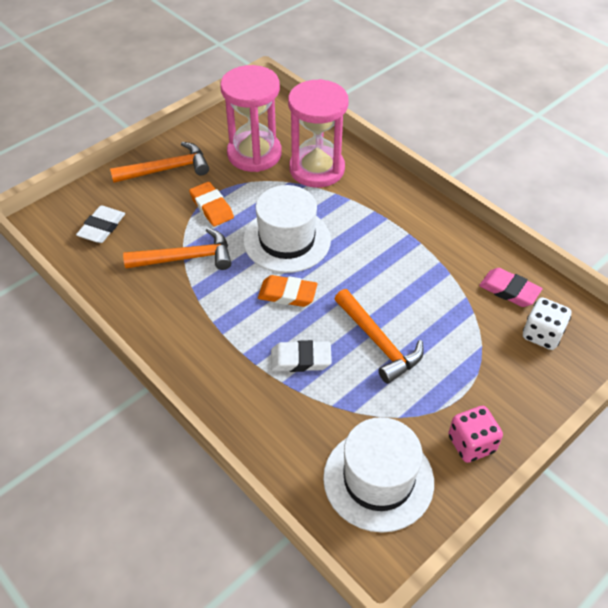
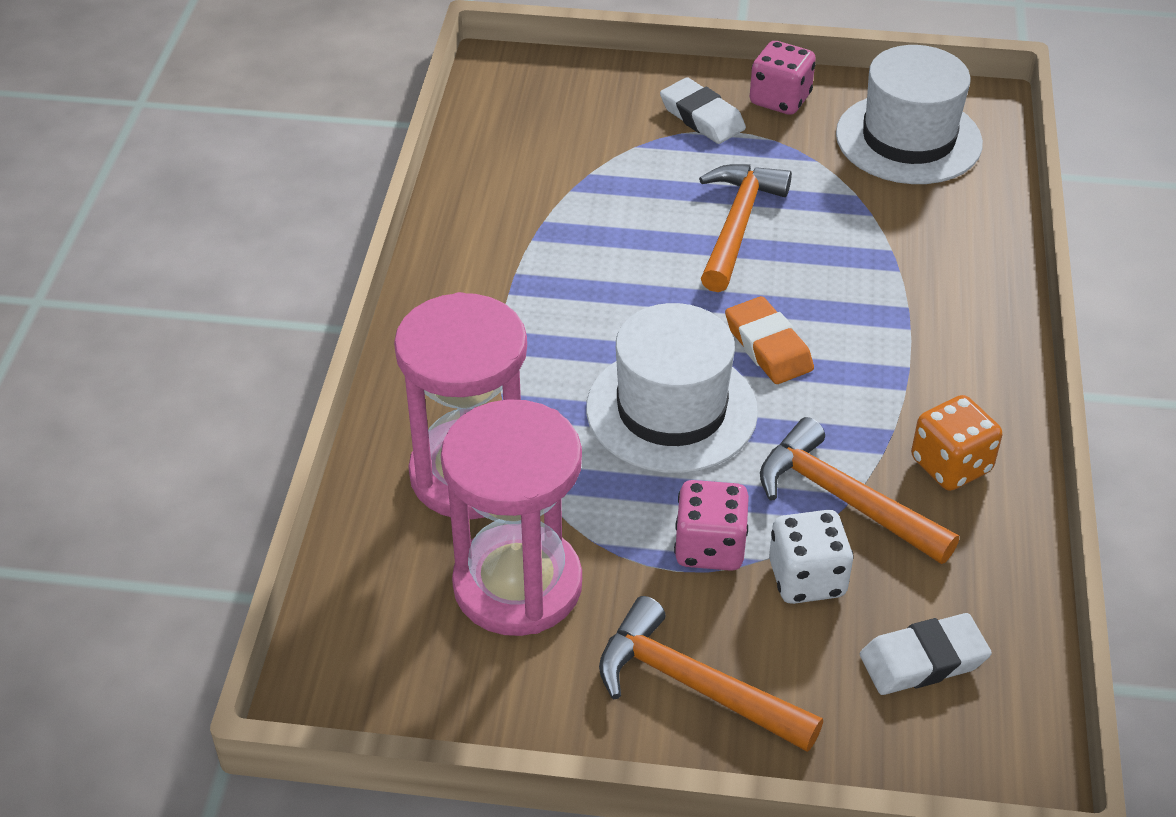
camera: 130 degrees left, 5 degrees down
orange eraser [189,182,234,227] -> pink dice [674,480,749,571]
white eraser [271,340,332,372] -> white eraser moved to [660,77,746,144]
pink eraser [479,268,543,307] -> none
white dice [523,298,571,350] -> white dice moved to [769,510,854,604]
none -> orange dice [911,395,1002,491]

